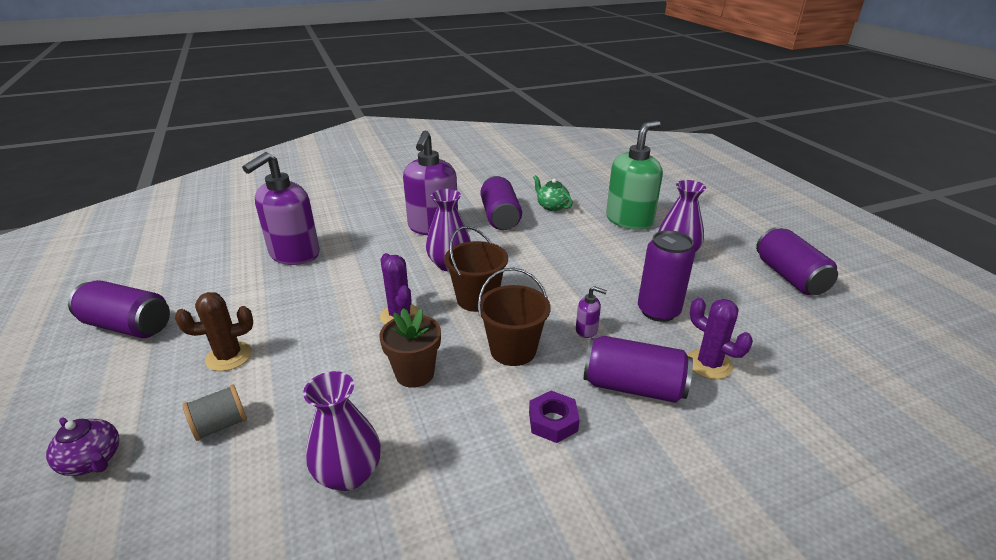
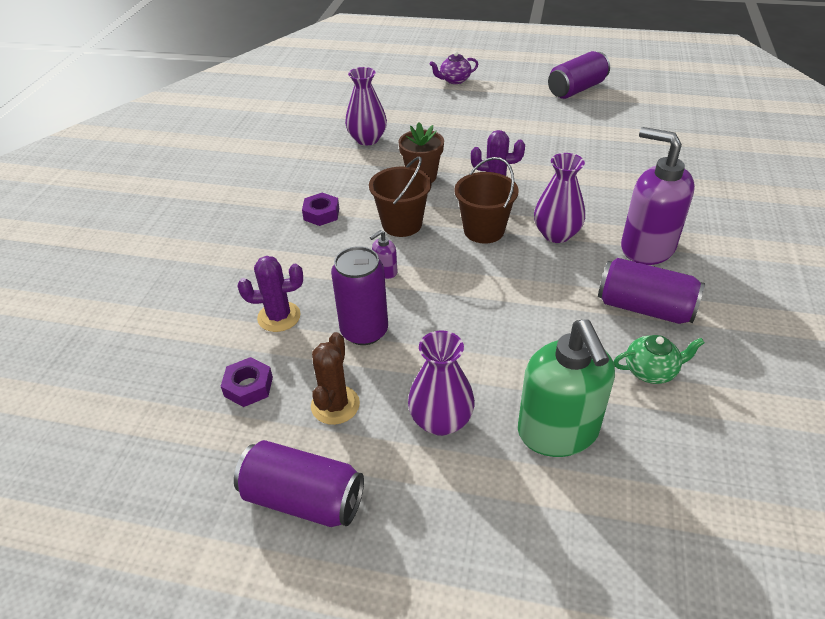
camera: 125 degrees right, 10 degrees up
brown cactus [175,292,253,371] -> brown cactus moved to [311,332,360,425]
grey spool [183,385,247,441] -> none
purple soap dispenser [242,152,320,265] -> none
purple can [584,336,693,403] -> none
none -> purple nut [221,357,273,407]

